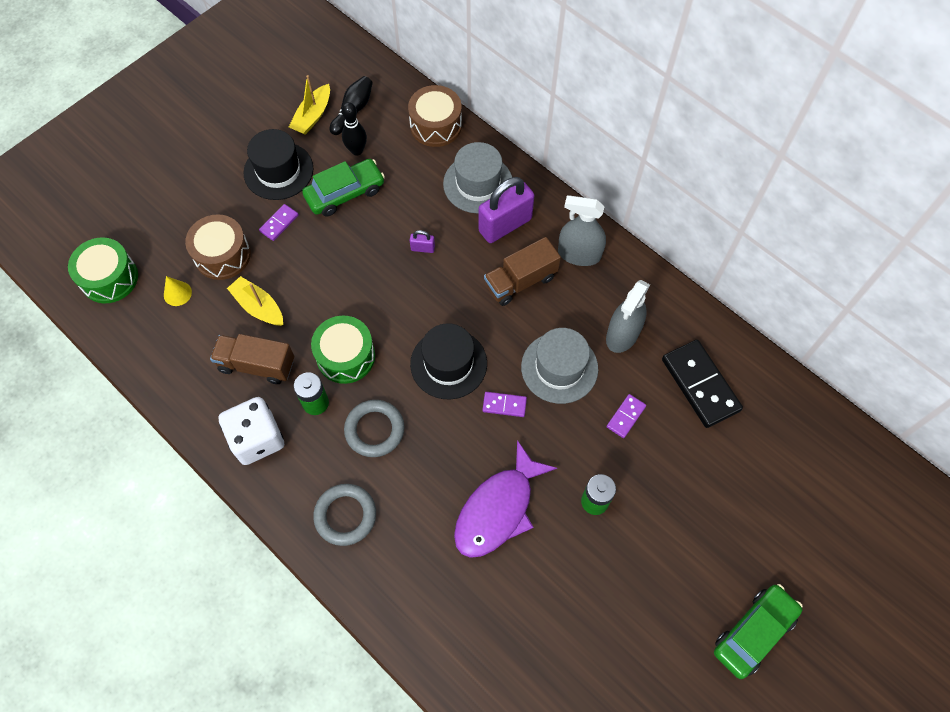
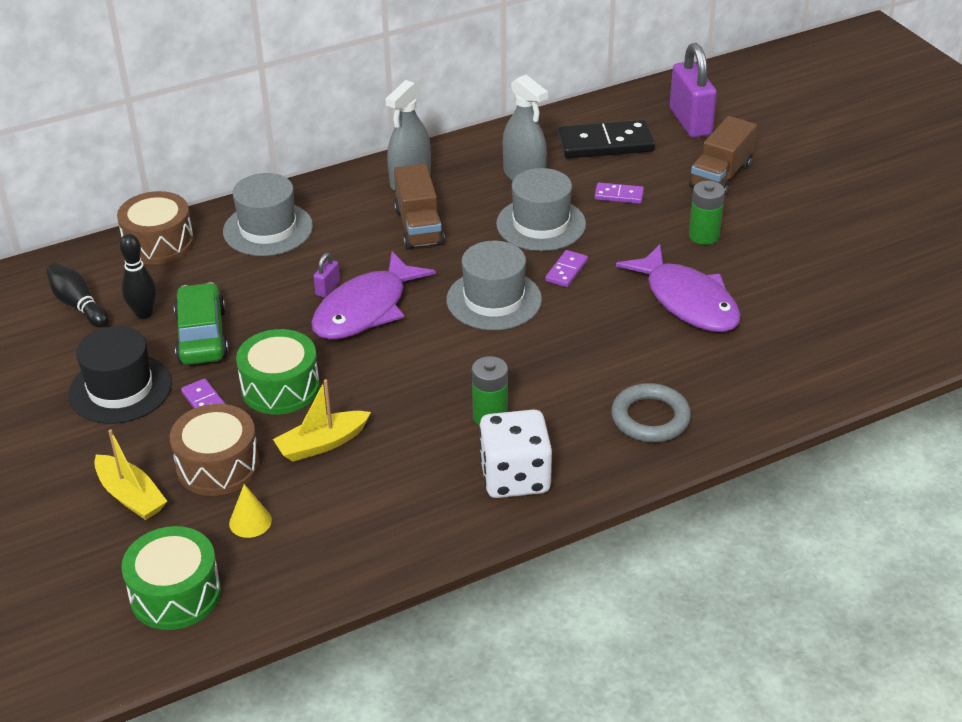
camera: 70 degrees left, 25 degrees down
brown truck [210,334,294,384] -> brown truck moved to [689,116,757,196]
yellow boat [289,75,330,135] -> yellow boat moved to [94,429,167,520]
green drum [311,316,375,384] -> green drum moved to [236,329,320,414]
grey ring [344,400,404,457] -> none
black hat [410,323,487,399] -> grey hat [447,241,542,330]
purple padlock [478,177,535,243] -> purple padlock moved to [670,43,717,138]
purple domino [606,394,646,438] -> purple domino turned 45 degrees counterclockwise [594,183,644,204]
green car [714,584,803,679] -> none
none -> purple fish [311,251,436,340]

